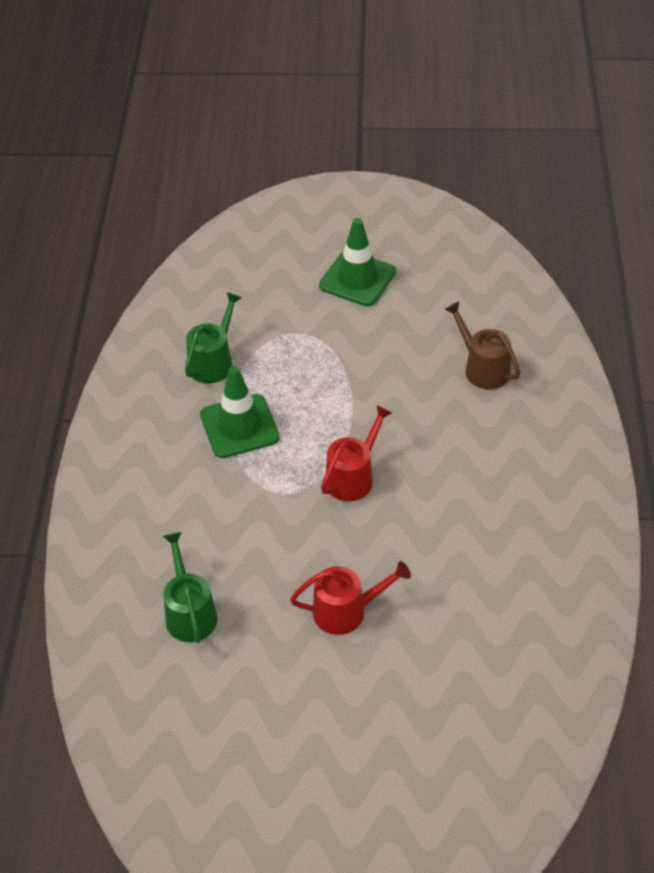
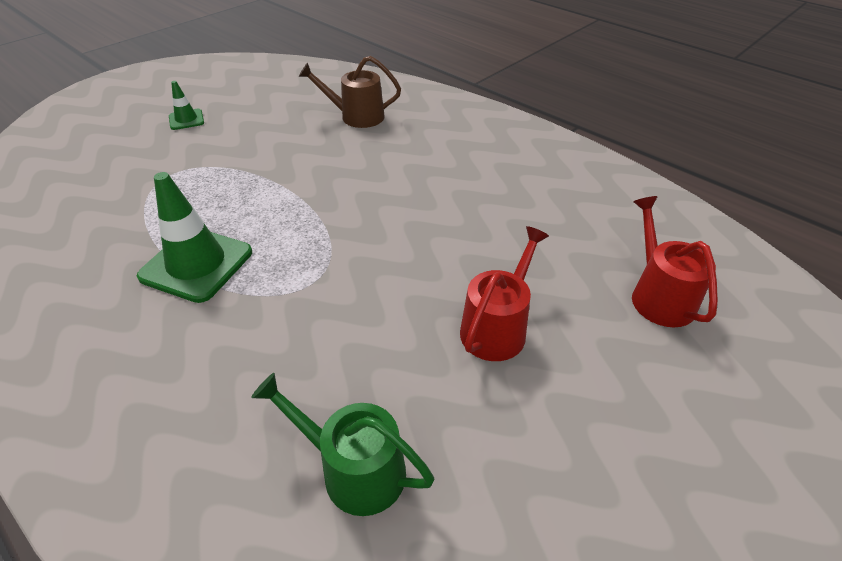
camera: 50 degrees left, 5 degrees down
green watering can [185,292,242,384] -> none
green traffic cone [319,218,396,306] -> green traffic cone [169,81,204,130], size x0.52
red watering can [321,405,392,502] -> red watering can moved to [632,196,718,327]

